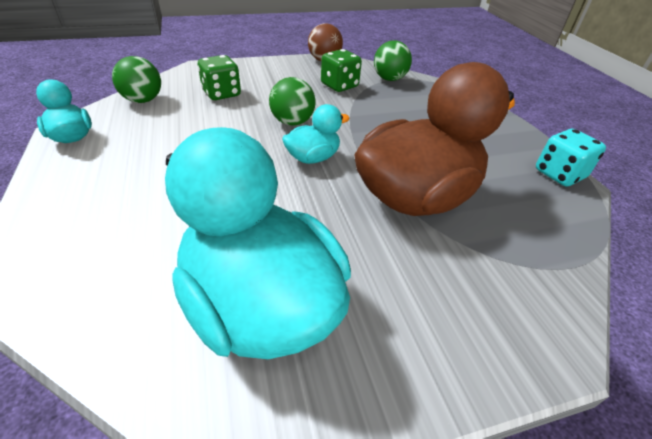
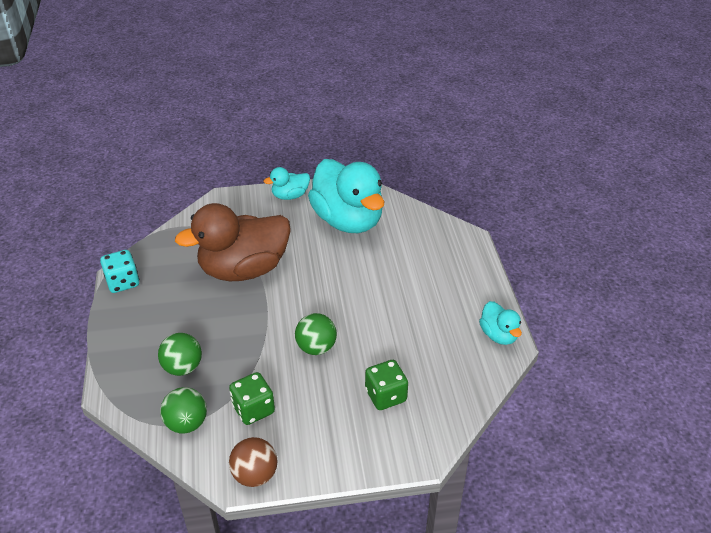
camera: 170 degrees left, 0 degrees up
green ball [112,56,161,103] -> green ball moved to [158,333,202,376]
turquoise duck [282,104,350,164] -> turquoise duck moved to [264,167,310,200]

